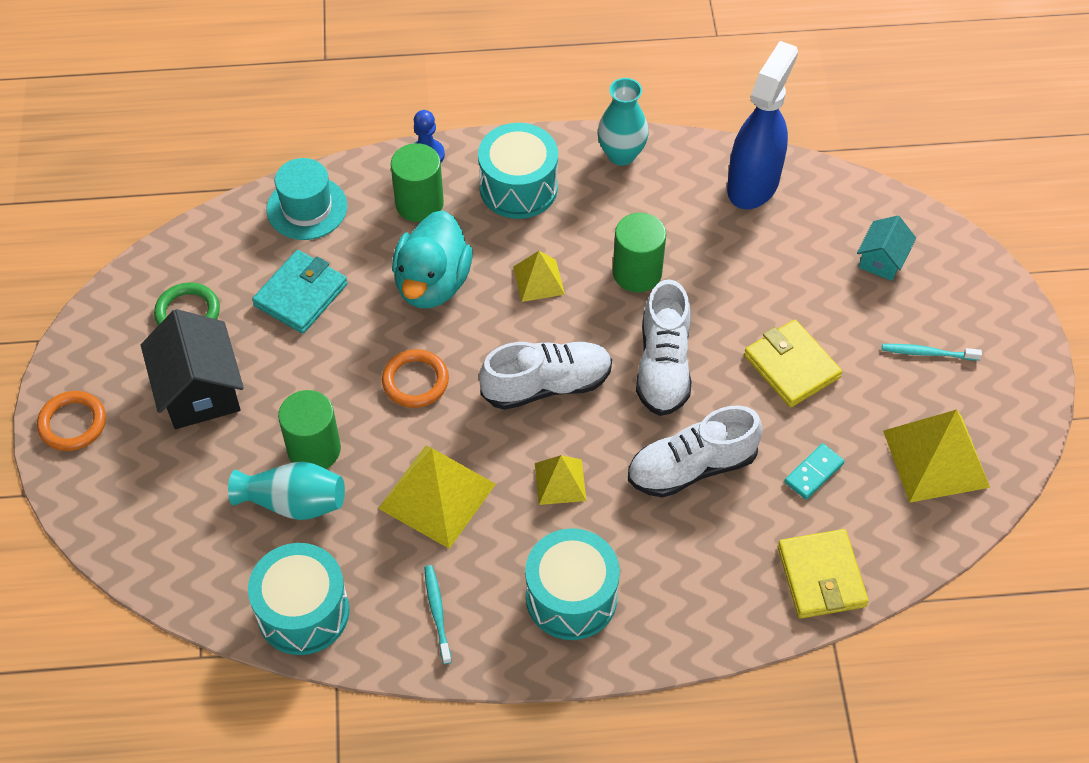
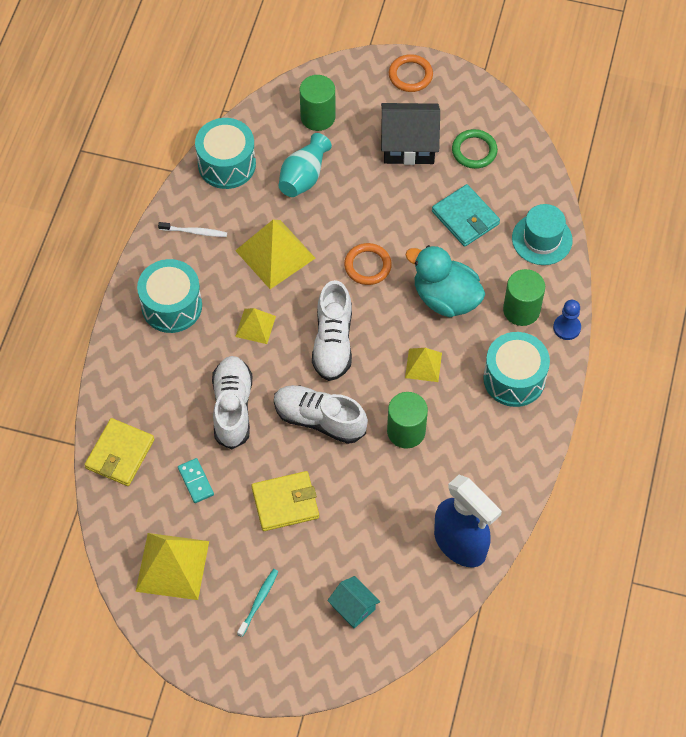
camera: 110 degrees right, 5 degrees up
green cylinder [278,390,341,469] -> green cylinder moved to [300,75,336,131]
turquoise toothbrush [424,565,452,664] -> white toothbrush [158,222,227,237]
turquoise vase [597,78,649,166] -> none
yellow wallet [778,529,869,618] -> yellow wallet turned 75 degrees counterclockwise [85,418,154,486]

